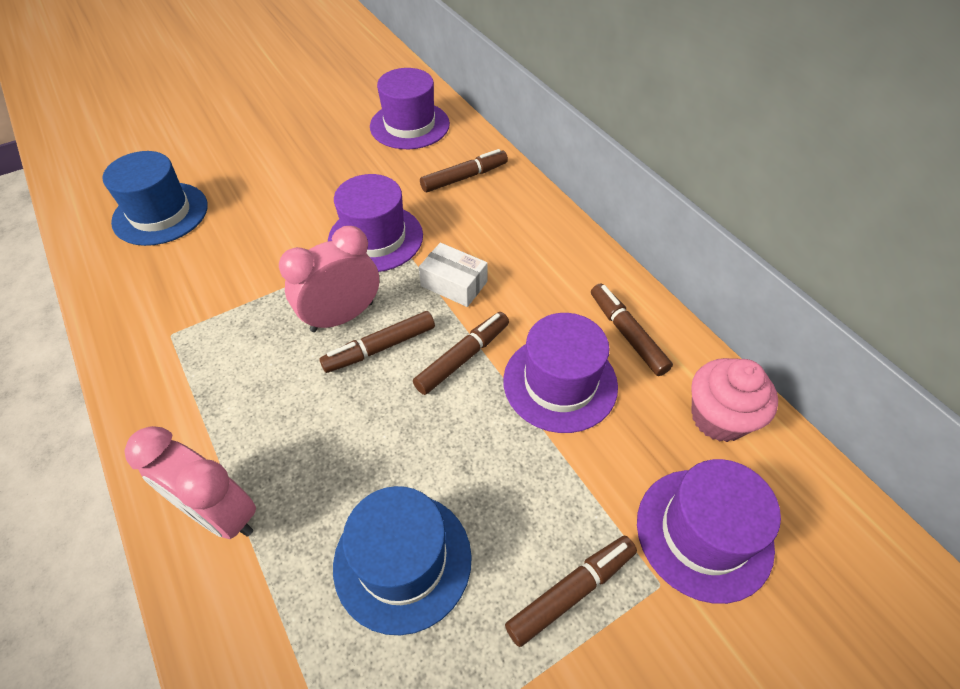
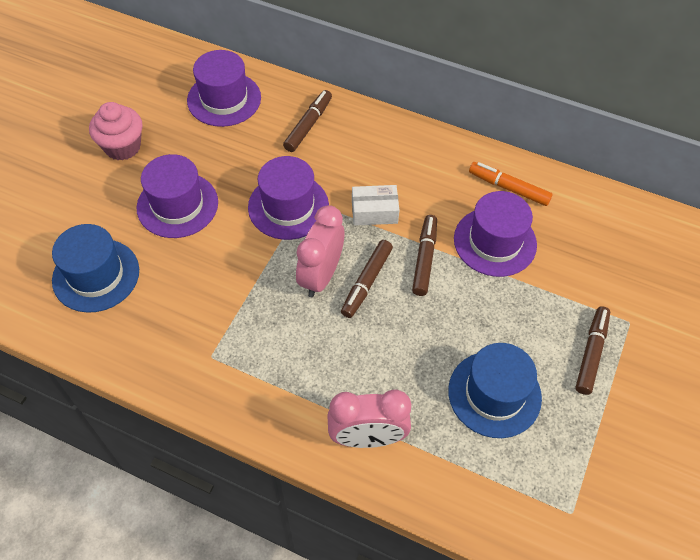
camera: 35 degrees left, 5 degrees up
brown marker [591,283,673,376] -> orange marker [469,162,553,206]
purple hat [637,459,781,604] -> purple hat moved to [137,154,218,238]
pink cupcake [691,358,778,442] -> pink cupcake moved to [89,102,143,160]

